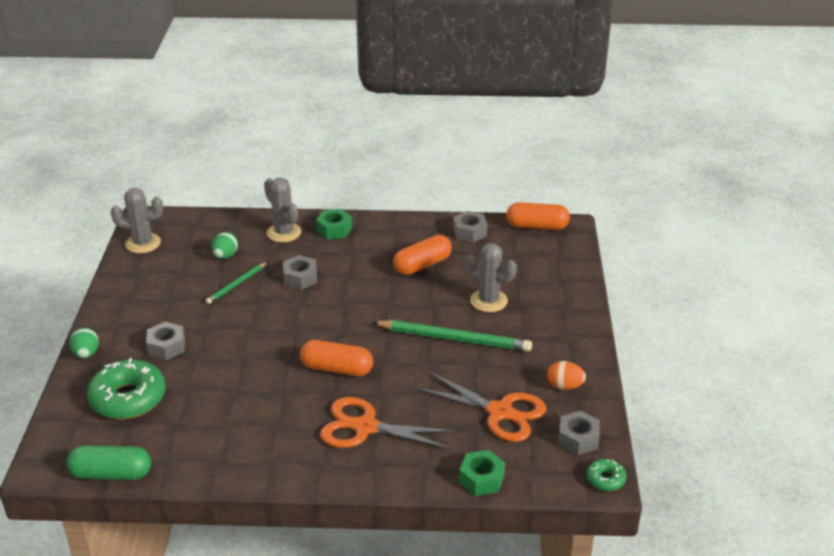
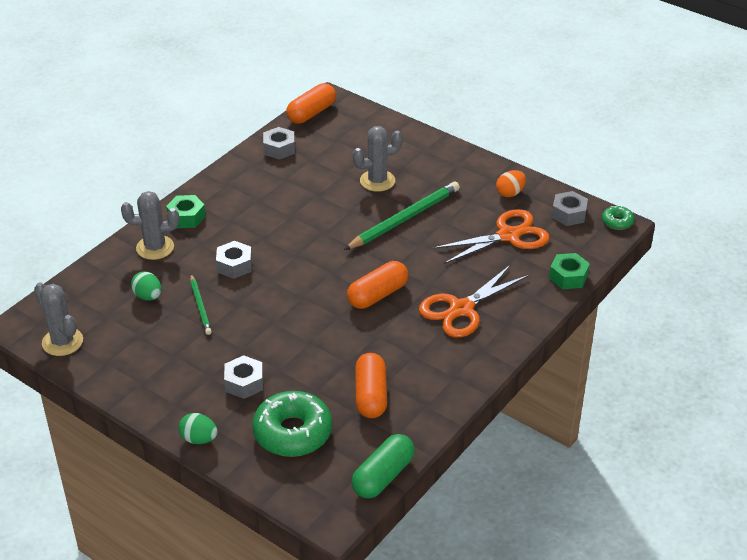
camera: 55 degrees left, 5 degrees up
grey cactus [111,188,163,253] -> grey cactus turned 75 degrees counterclockwise [34,282,83,356]
orange capsule [393,235,452,275] -> orange capsule moved to [355,353,387,418]

